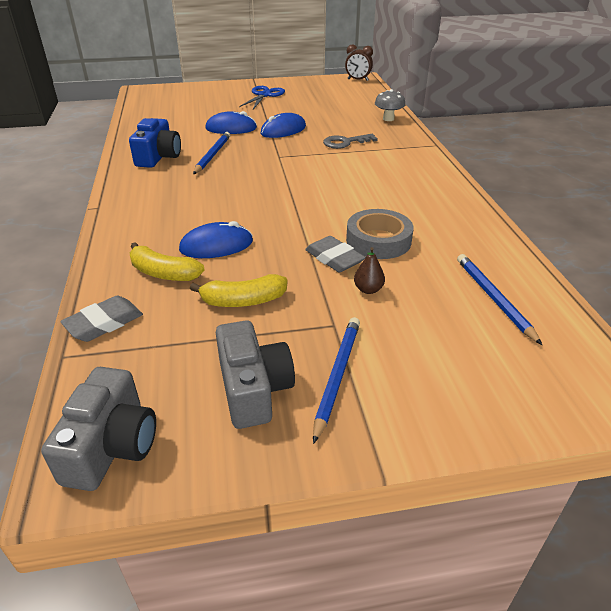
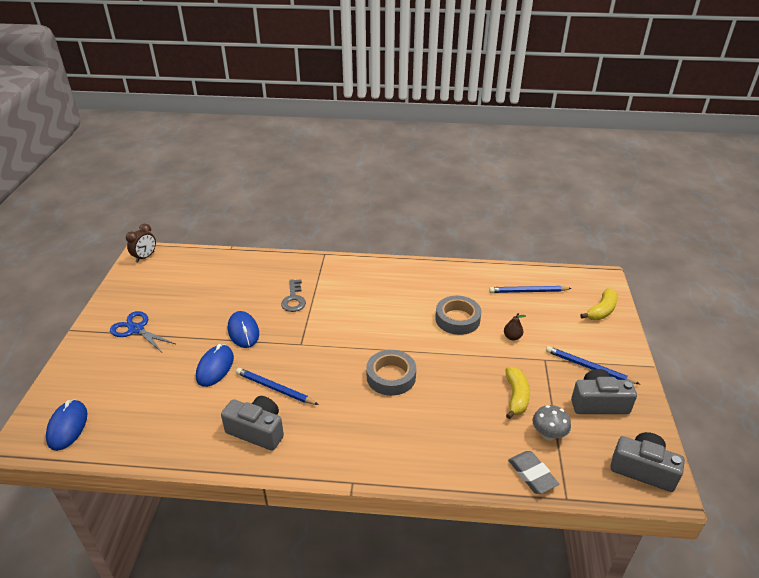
camera: 75 degrees left, 0 degrees up
blue camera [129,118,181,168] -> grey camera [221,396,284,451]
yellow banana [130,242,205,281] -> yellow banana moved to [580,288,618,320]
blue mouse [179,221,253,258] -> blue mouse moved to [46,399,88,451]
grey eraser [305,236,366,272] -> none
grey mushroom [375,89,405,121] -> grey mushroom moved to [532,405,571,441]
none -> grey tape [366,350,416,396]

